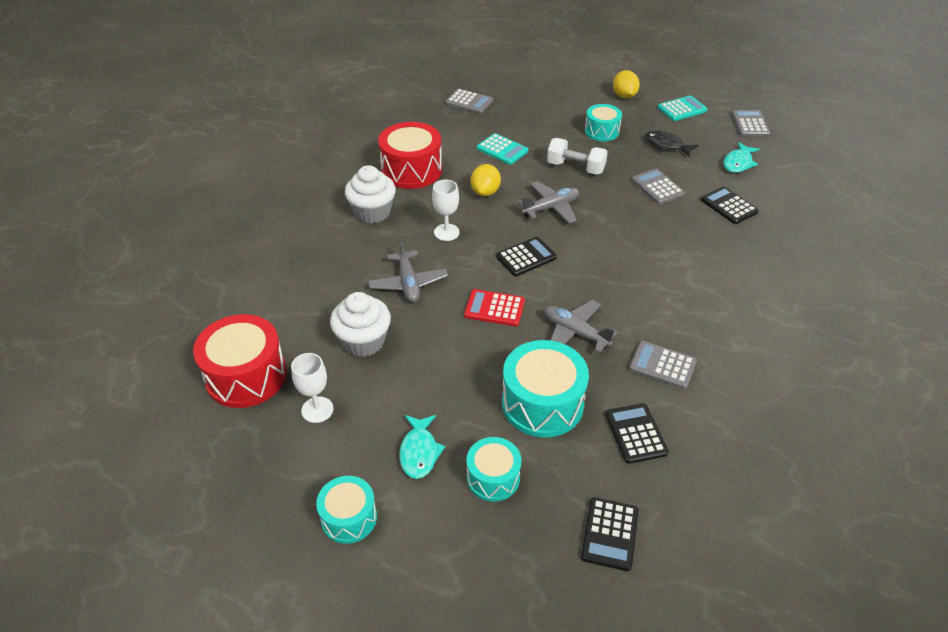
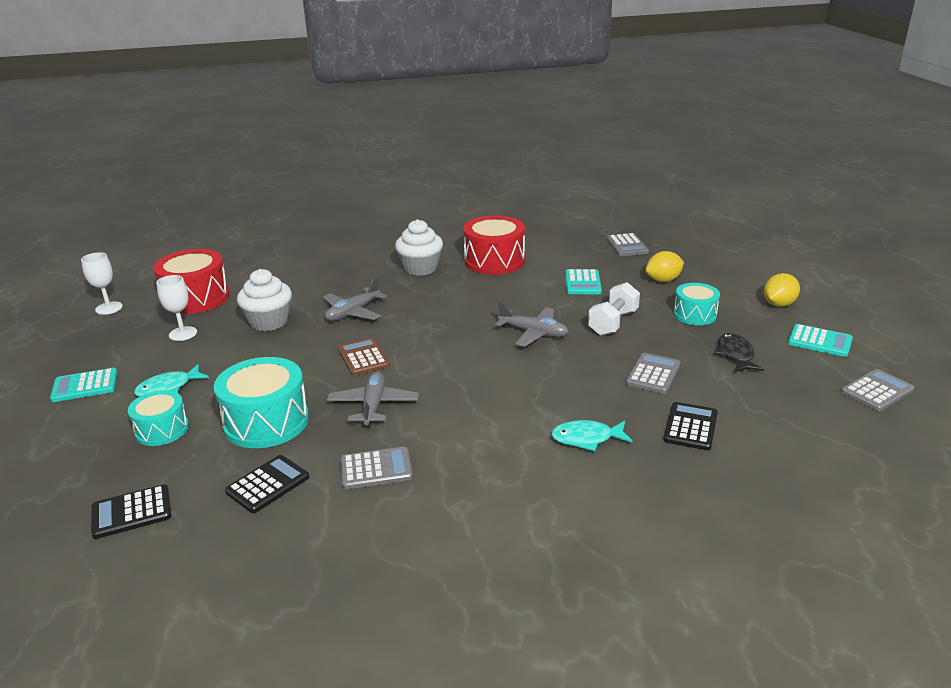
camera: 55 degrees right, 15 degrees down
turquoise drum [316,476,377,544] -> turquoise calculator [50,368,118,402]
white goblet [432,180,460,241] -> white goblet moved to [81,252,123,315]
red calculator [464,289,525,326] -> brown calculator [338,338,390,376]
yellow lemon [471,164,501,196] -> yellow lemon moved to [646,251,684,282]
black calculator [496,237,557,276] -> none
white dumbbell [547,138,608,175] -> white dumbbell turned 45 degrees clockwise [588,282,640,336]
grey calculator [629,341,697,389] -> grey calculator turned 90 degrees clockwise [340,447,413,489]
turquoise fish [723,142,760,173] -> turquoise fish moved to [551,420,633,451]

